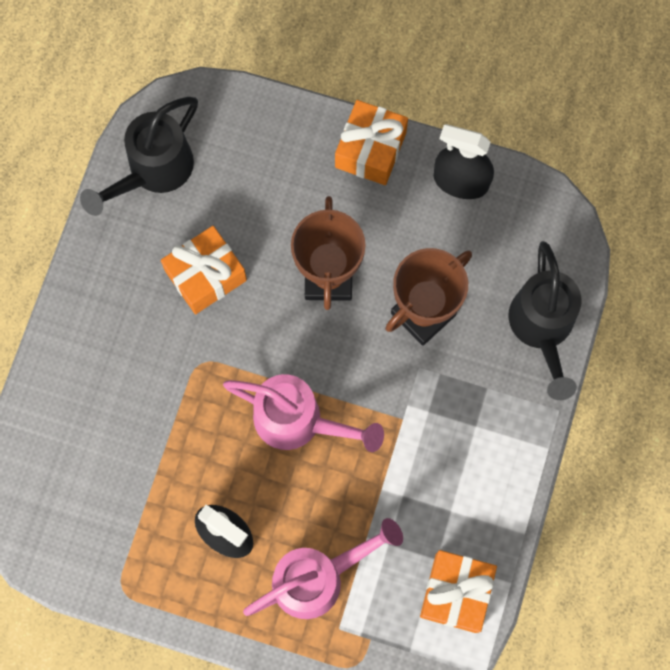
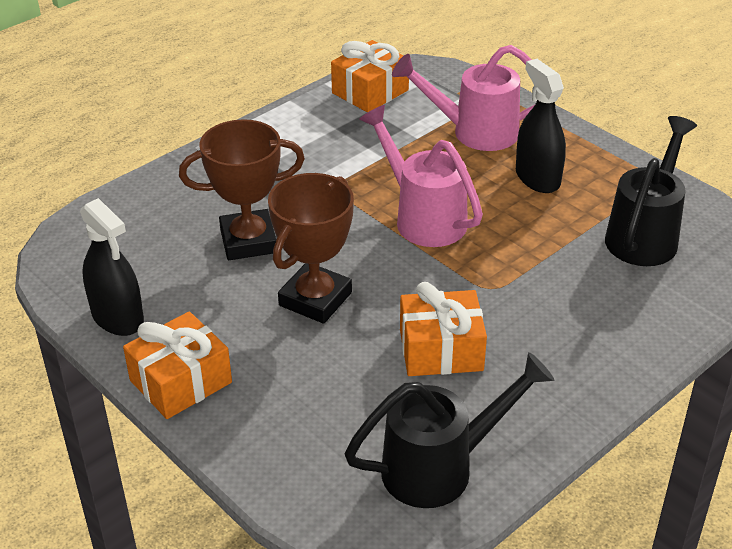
camera: 150 degrees left, 35 degrees down
black watering can [508,241,581,400] -> black watering can moved to [605,116,697,266]

